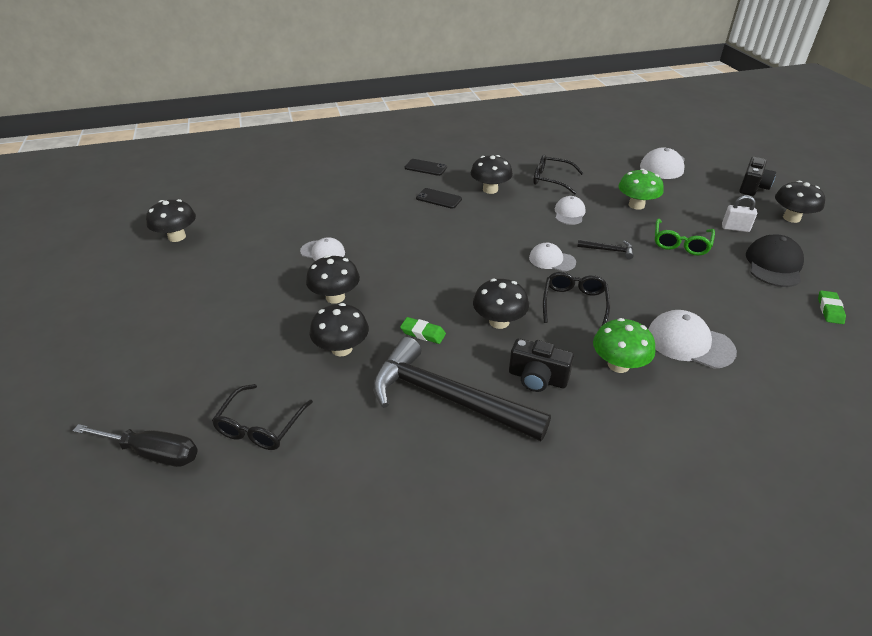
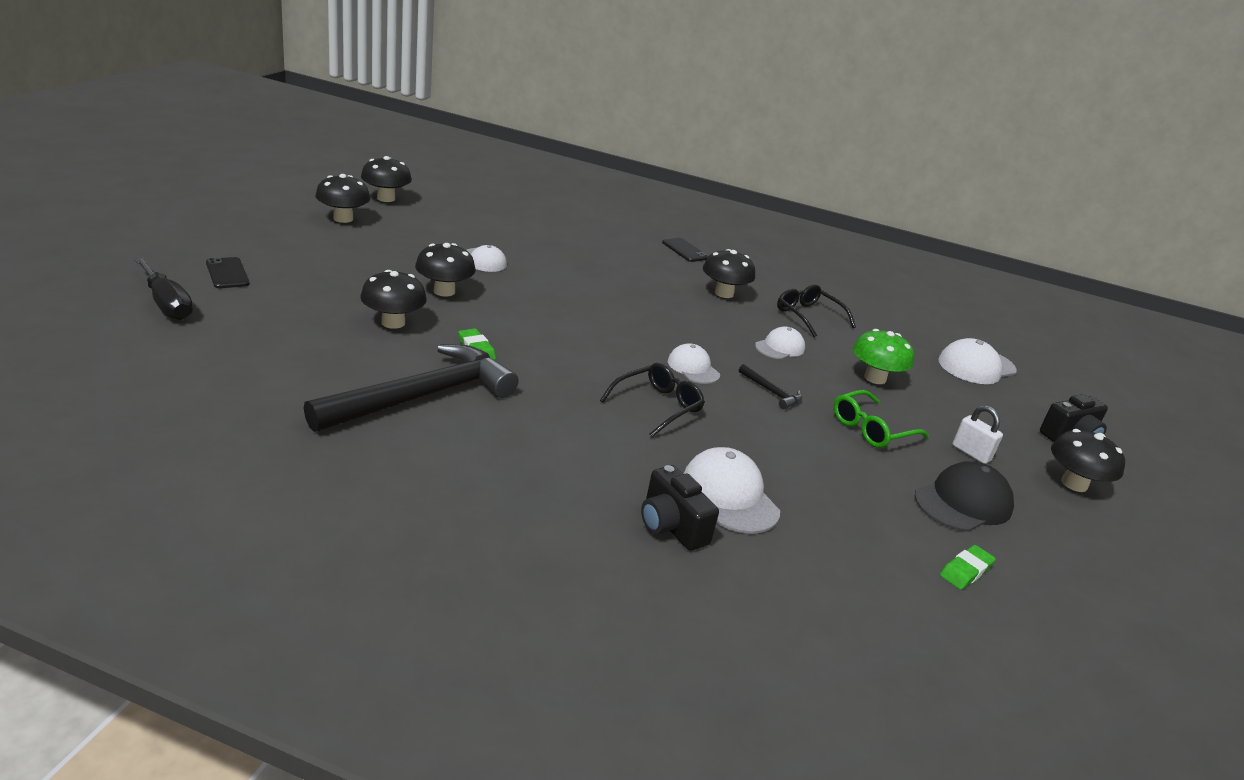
camera: 30 degrees right, 10 degrees down
black glasses [212,384,313,450] -> none
black hammer [373,337,551,441] -> black hammer turned 75 degrees clockwise [304,344,518,432]
black phone [416,188,462,209] -> black phone moved to [206,257,250,288]
black mushroom [473,278,529,329] -> black mushroom moved to [315,174,370,223]
black camera [509,338,574,392] -> black camera moved to [641,465,719,551]
green mushroom [593,318,655,373] -> none

